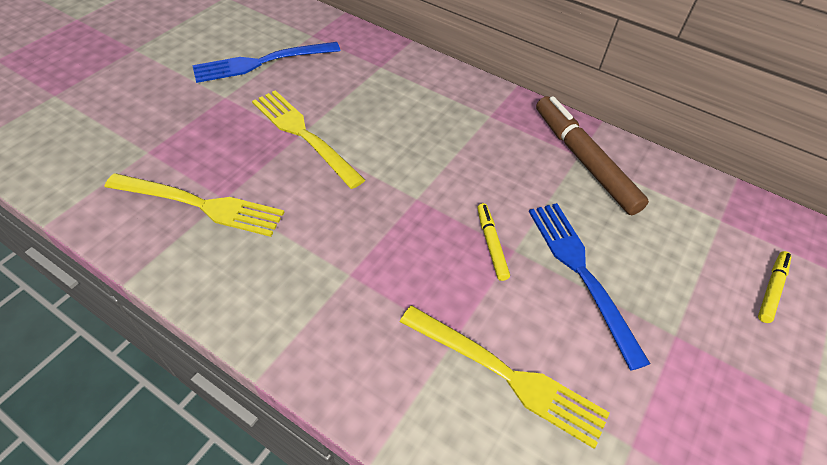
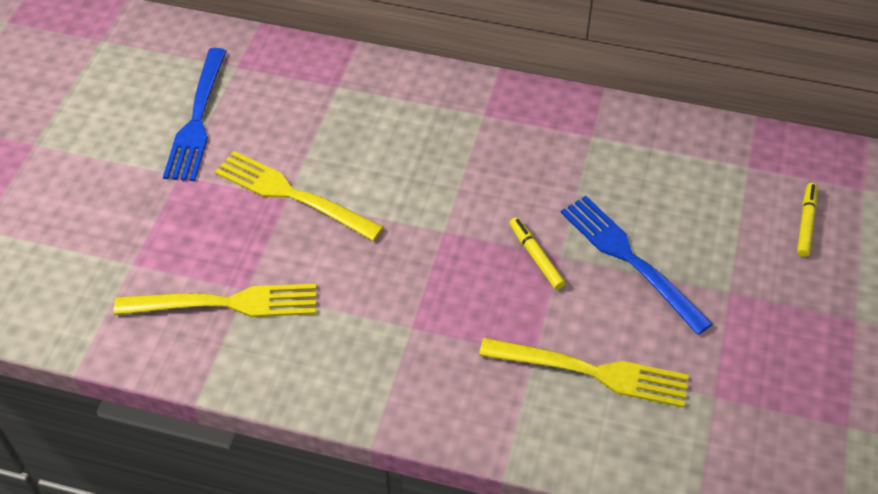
camera: 15 degrees left, 0 degrees up
blue fork [192,42,340,83] -> blue fork turned 45 degrees counterclockwise [163,48,226,181]
brown marker [536,96,649,215] -> none

